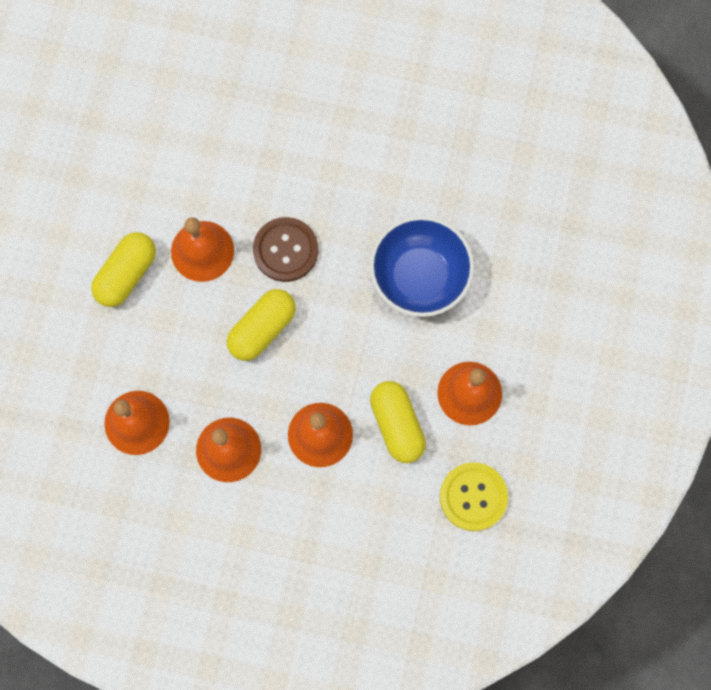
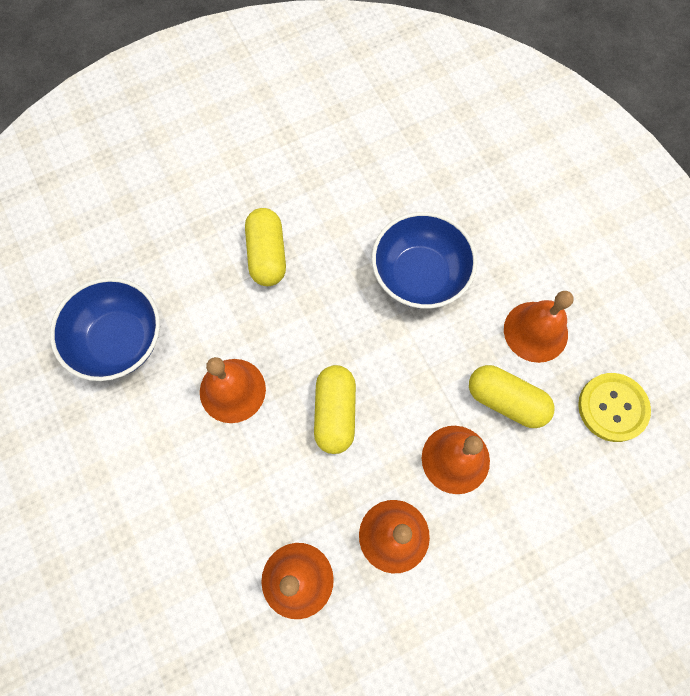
camera: 40 degrees left, 5 degrees down
yellow capsule [91,232,156,307] -> yellow capsule moved to [245,208,286,286]
brown button [253,217,318,282] -> none
none -> blue bowl [50,278,160,381]

